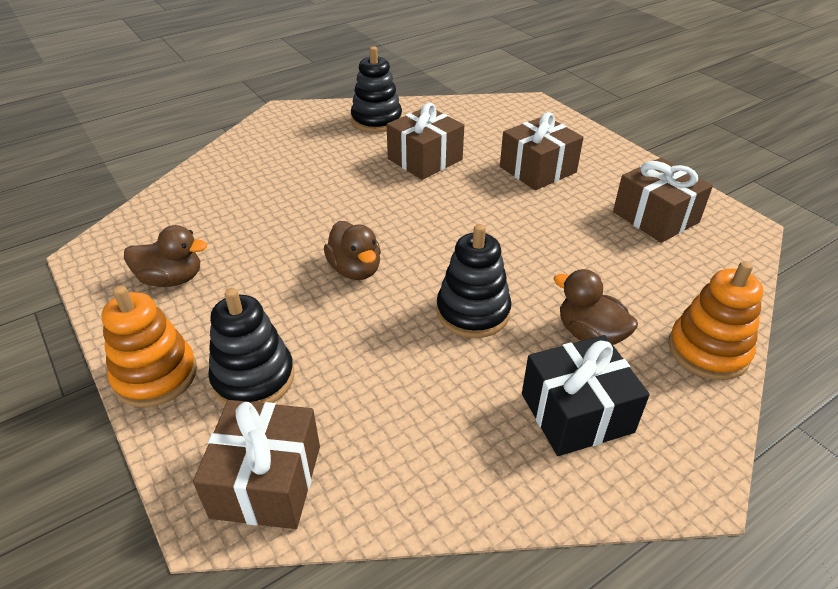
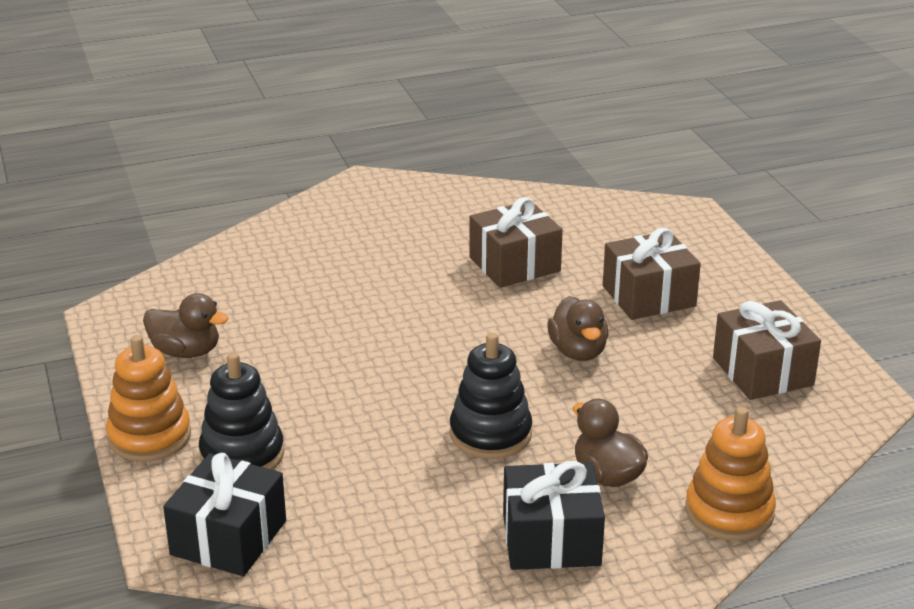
camera: 15 degrees right, 10 degrees down
brown gift [193,400,320,529] -> black gift [163,453,286,576]
brown duck [324,221,381,280] -> brown duck moved to [547,296,609,361]
black stacking toy [351,46,402,133] -> none

